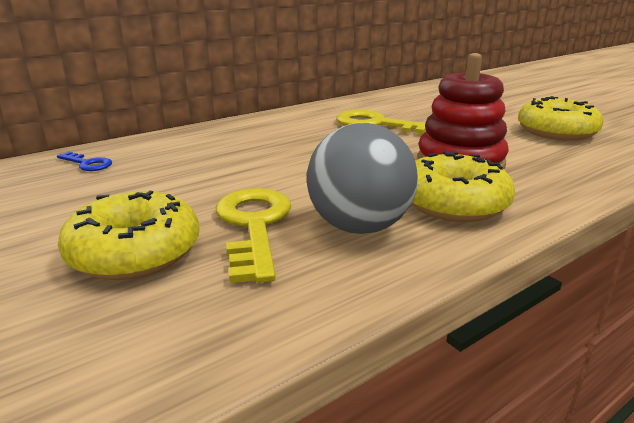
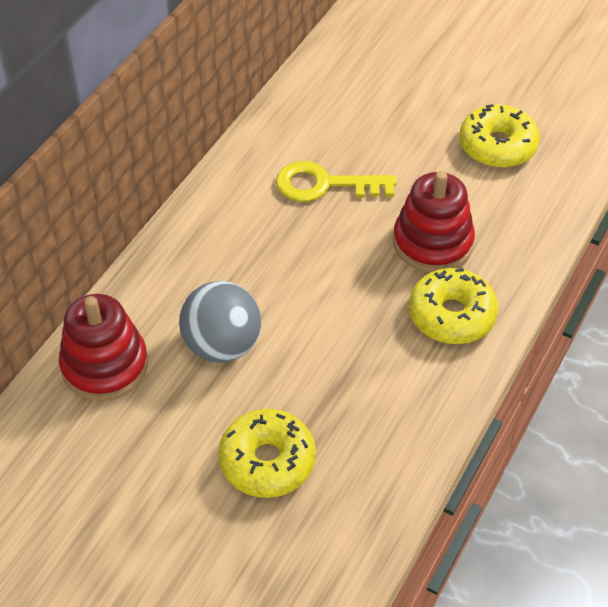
camera: 25 degrees left, 25 degrees up
blue key [57,152,112,171] -> red stacking toy [59,294,148,401]
yellow key [216,188,291,283] -> none
grey ball [307,123,418,234] -> grey ball moved to [179,281,261,363]

